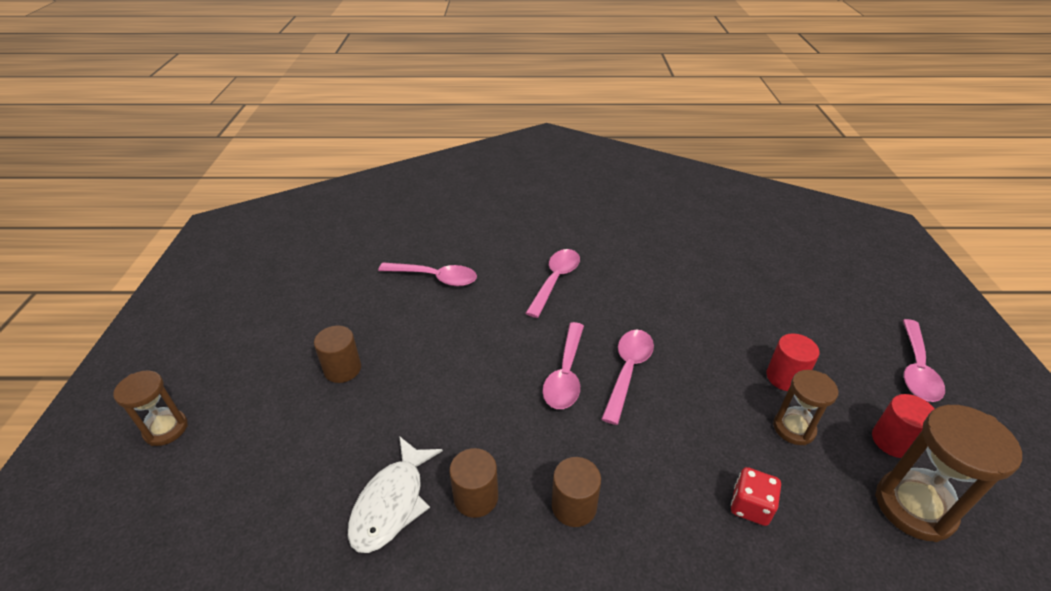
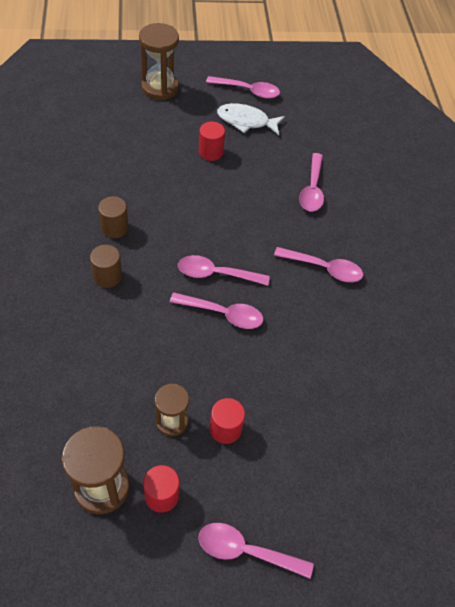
camera: 80 degrees right, 15 degrees up
brown hourglass [113,370,188,446] -> brown hourglass [139,23,179,100], size x1.60
brown cylinder [314,326,361,383] -> red cylinder [199,121,225,161]
white fish [348,436,443,553] -> white fish moved to [217,103,285,135]
red dice [731,467,781,526] -> none
none -> pink spoon [206,76,280,99]

